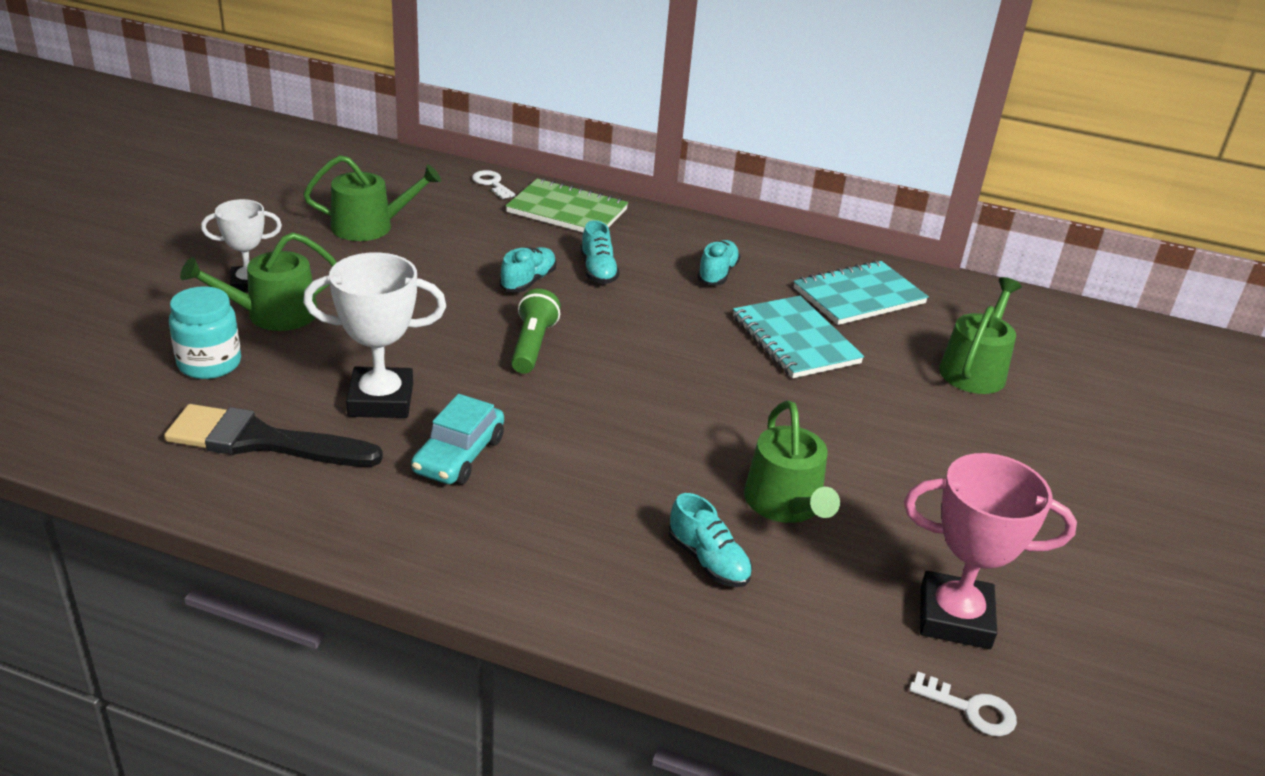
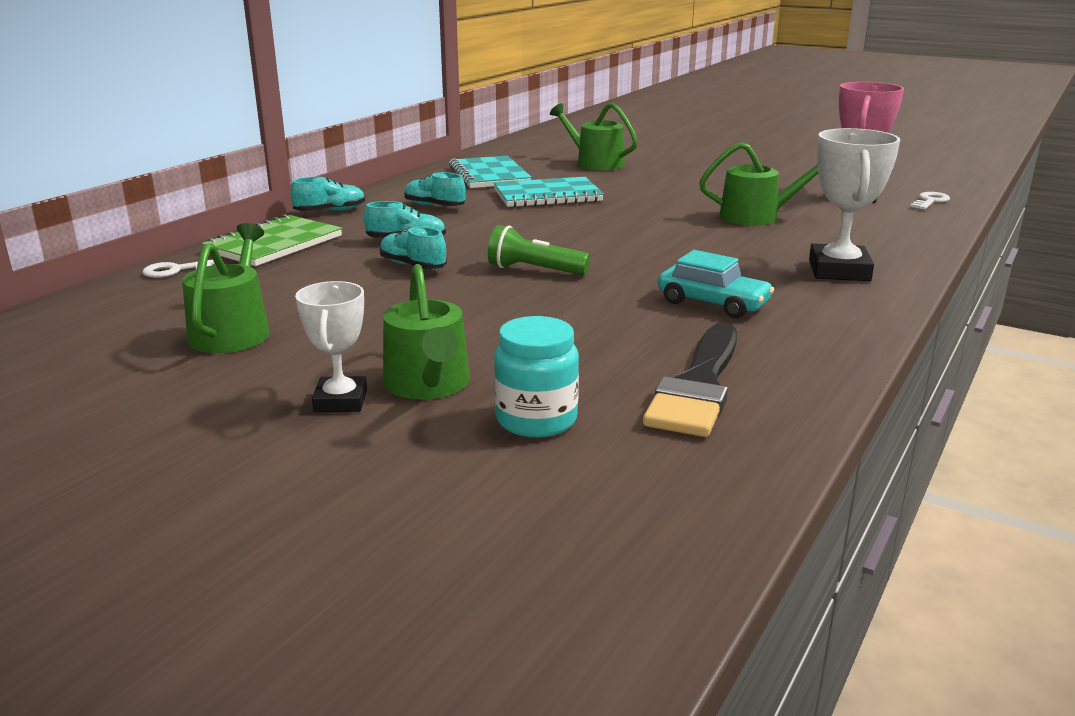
camera: 75 degrees left, 10 degrees down
white trophy [303,252,446,418] -> white trophy moved to [809,128,900,281]
turquoise shoe [668,493,752,587] -> turquoise shoe moved to [291,177,365,211]

